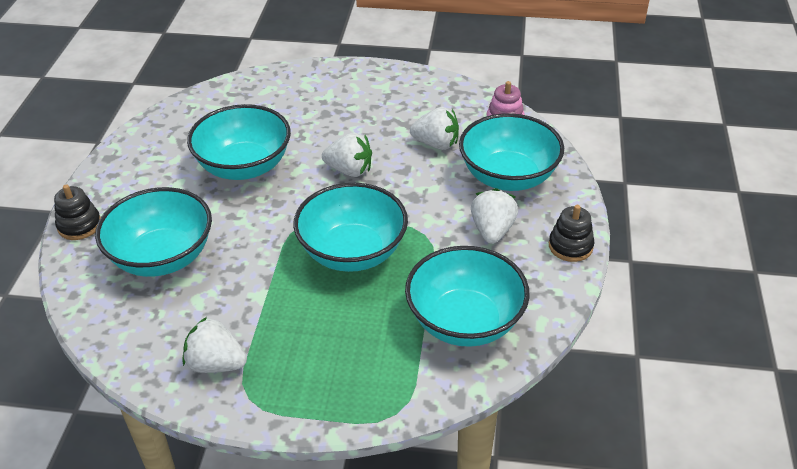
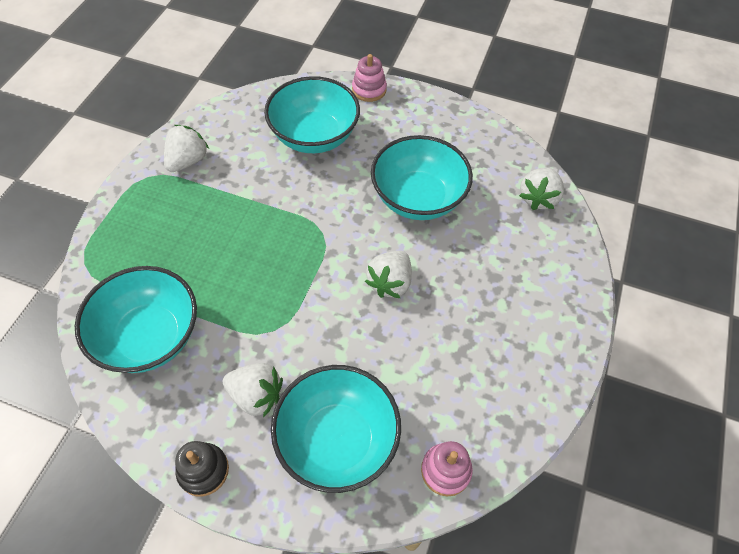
camera: 100 degrees right, 15 degrees up
black stacking toy [54,184,101,240] -> pink stacking toy [352,54,387,102]
turquoise bowl [293,183,408,272] -> none
white strawberry [410,107,459,150] -> white strawberry moved to [519,168,564,210]

